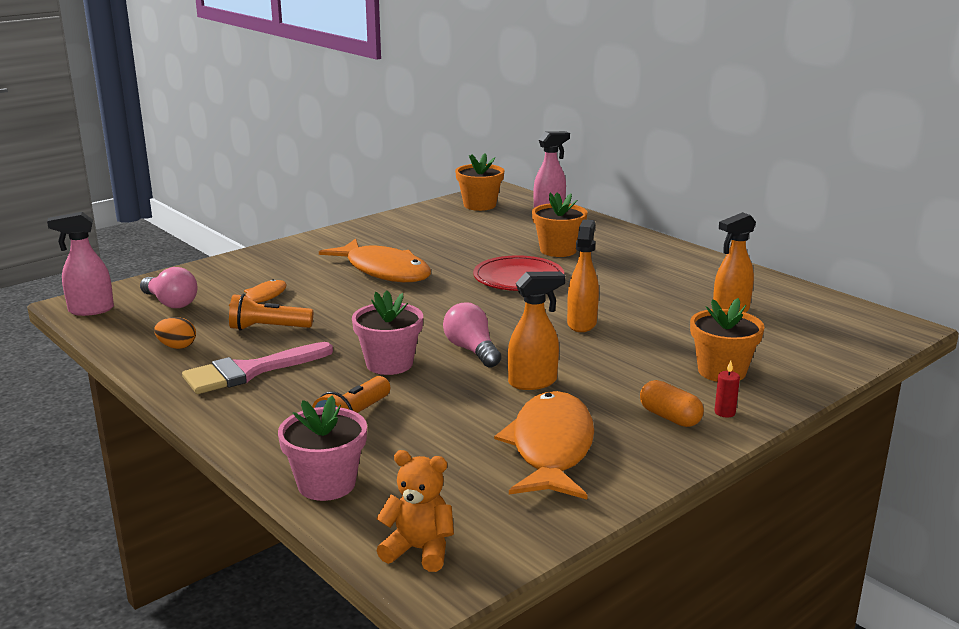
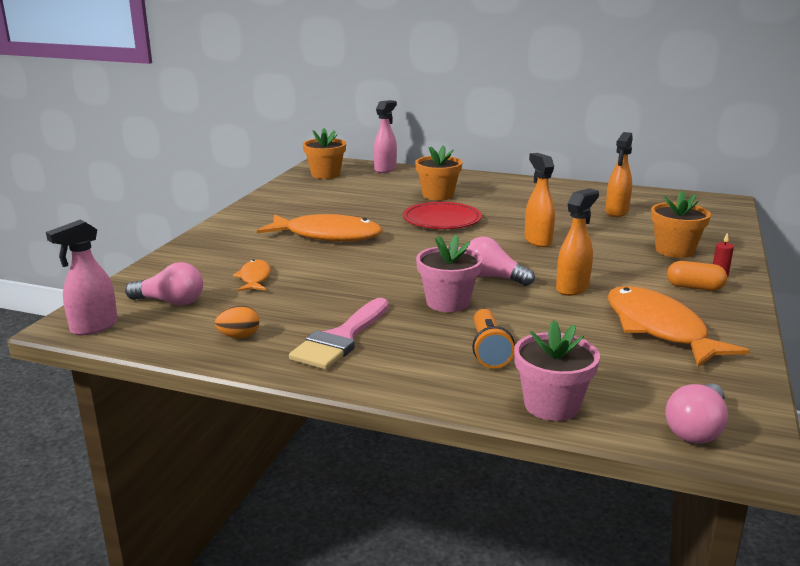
camera: 30 degrees left, 0 degrees up
orange flashlight [229,294,313,331] -> none
orange teddy bear [376,450,454,572] -> pink light bulb [665,383,728,443]

